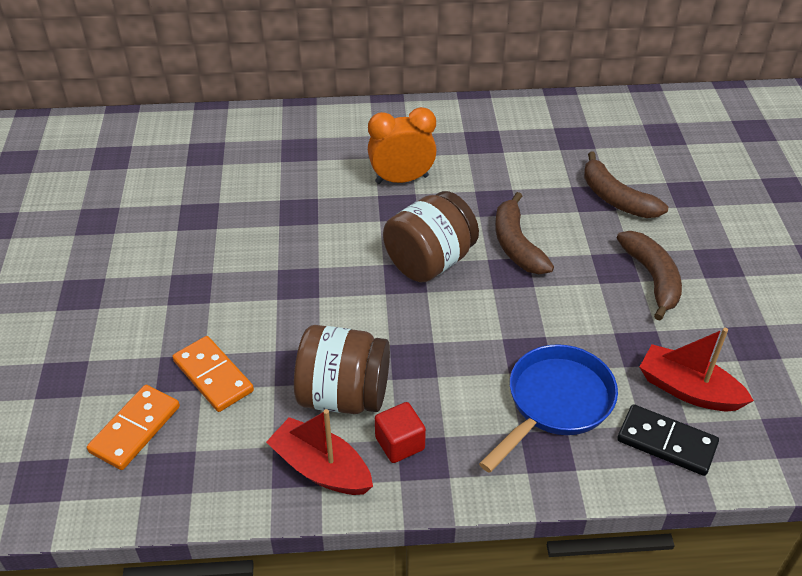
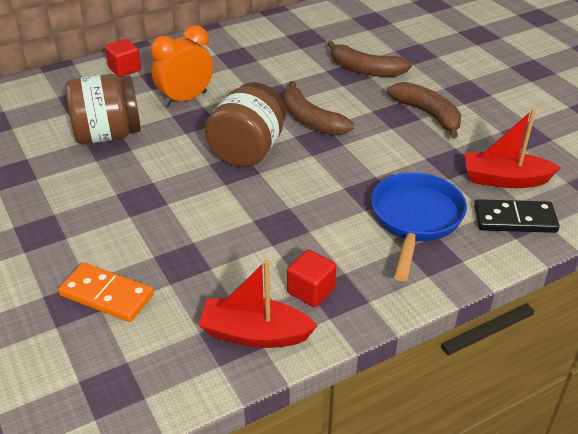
camera: 25 degrees left, 5 degrees down
orange domino [87,385,180,470] -> none
brown jar [294,325,390,414] -> brown jar moved to [65,74,141,144]
none -> red cube [105,39,141,77]

